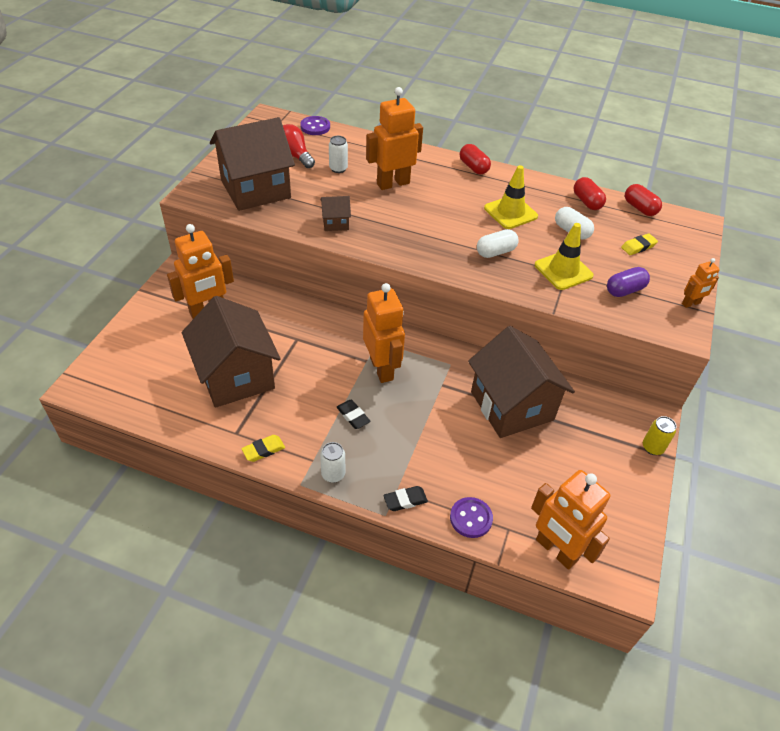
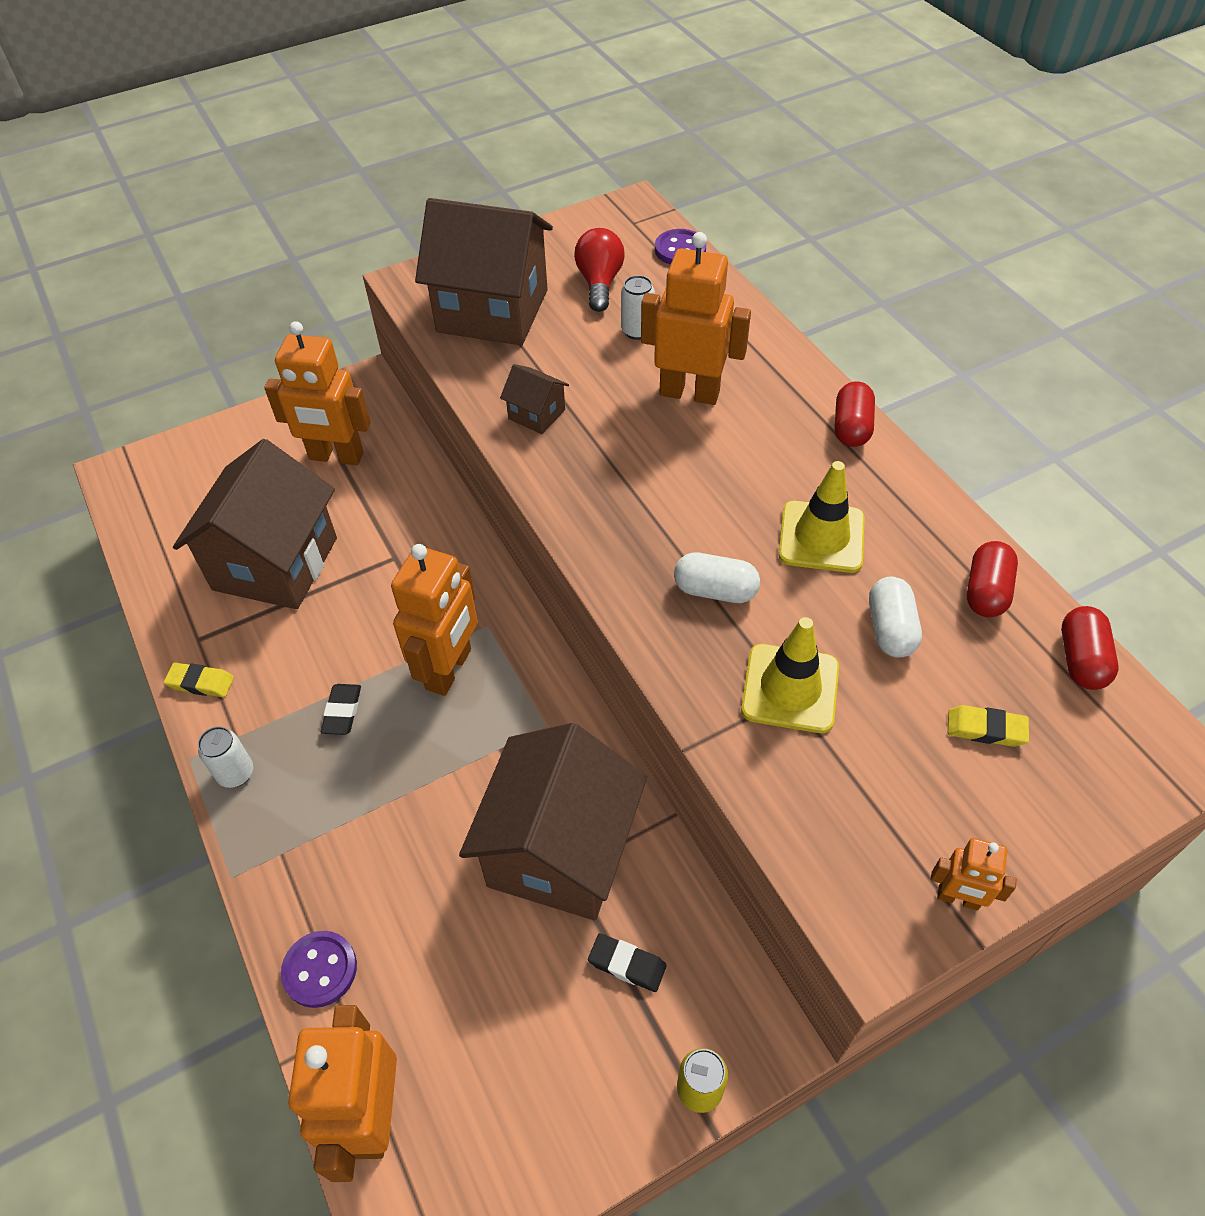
camera: 45 degrees right, 5 degrees up
black eraser [383,486,428,511] -> black eraser moved to [588,933,667,992]
purple capsule [607,267,650,297] -> none

